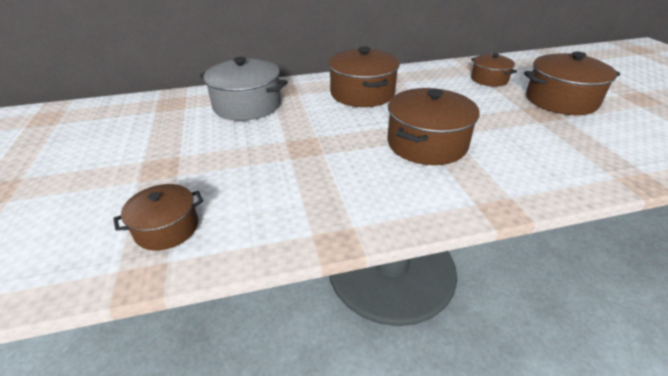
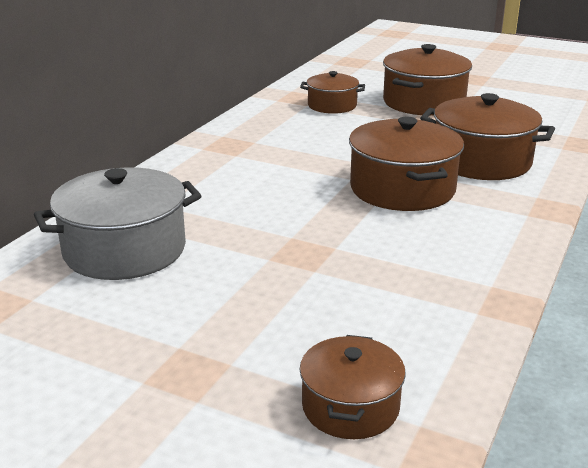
camera: 50 degrees left, 10 degrees down
brown pot [328,46,400,107] -> brown pot moved to [420,93,555,180]

